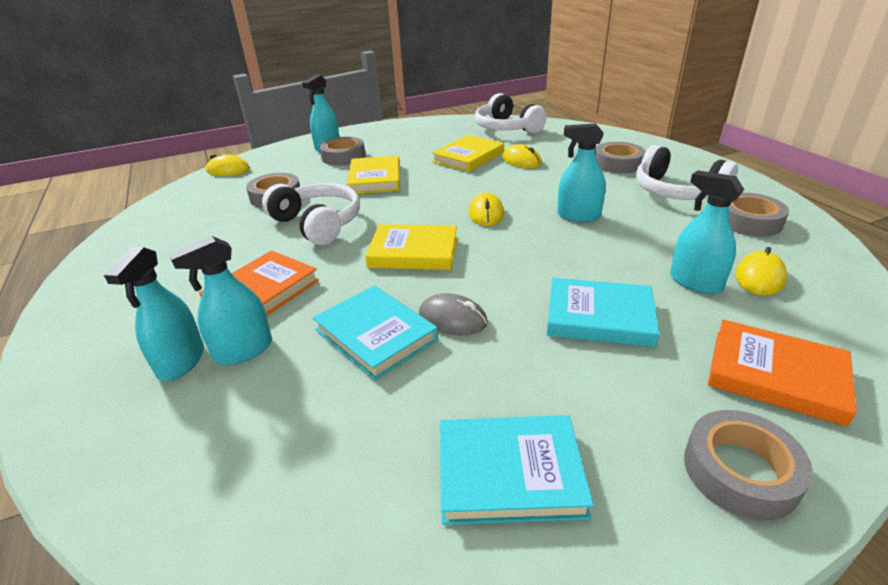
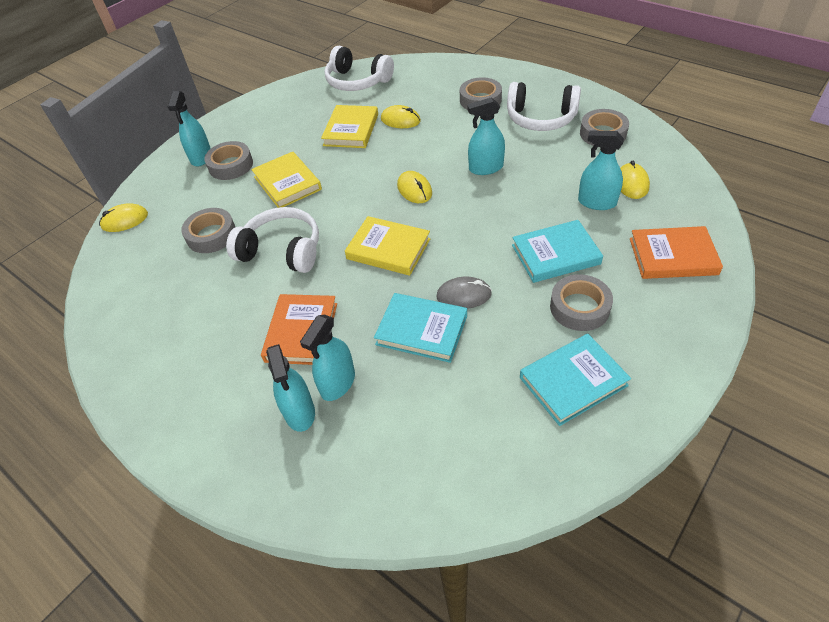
camera: 25 degrees left, 15 degrees up
yellow book [365,224,457,270] -> yellow book turned 45 degrees clockwise [345,216,430,276]
grey tape [684,410,813,521] -> grey tape moved to [550,274,613,331]

